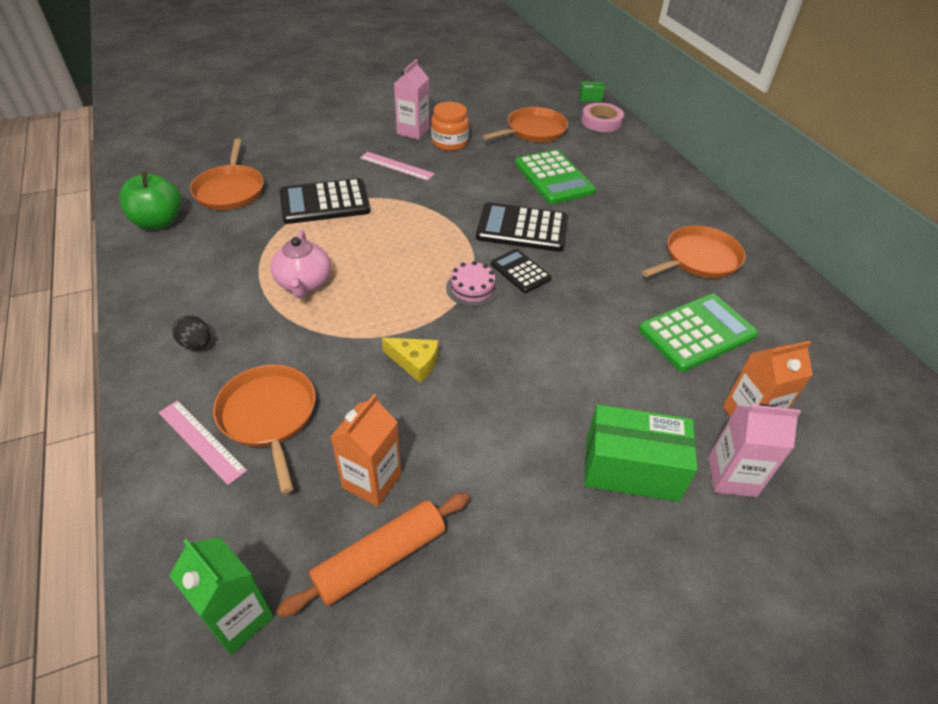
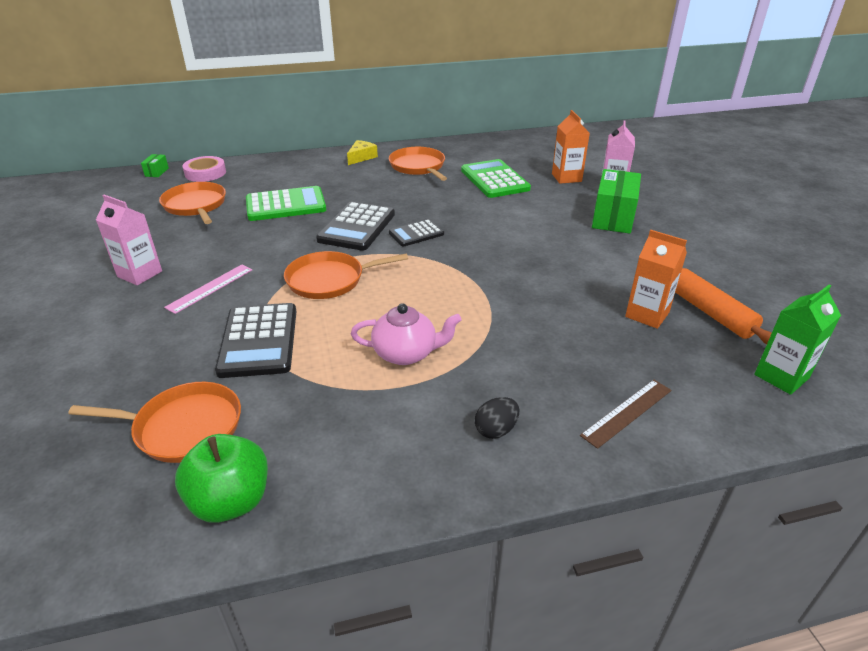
camera: 80 degrees left, 10 degrees down
pink ruler [158,400,247,485] -> brown ruler [580,380,671,449]
orange pan [213,365,316,493] -> orange pan moved to [284,251,408,299]
yellow cheese [382,338,439,382] -> yellow cheese moved to [347,140,378,165]
orange jar [431,102,469,151] -> none
pink cake [446,261,499,307] -> none

